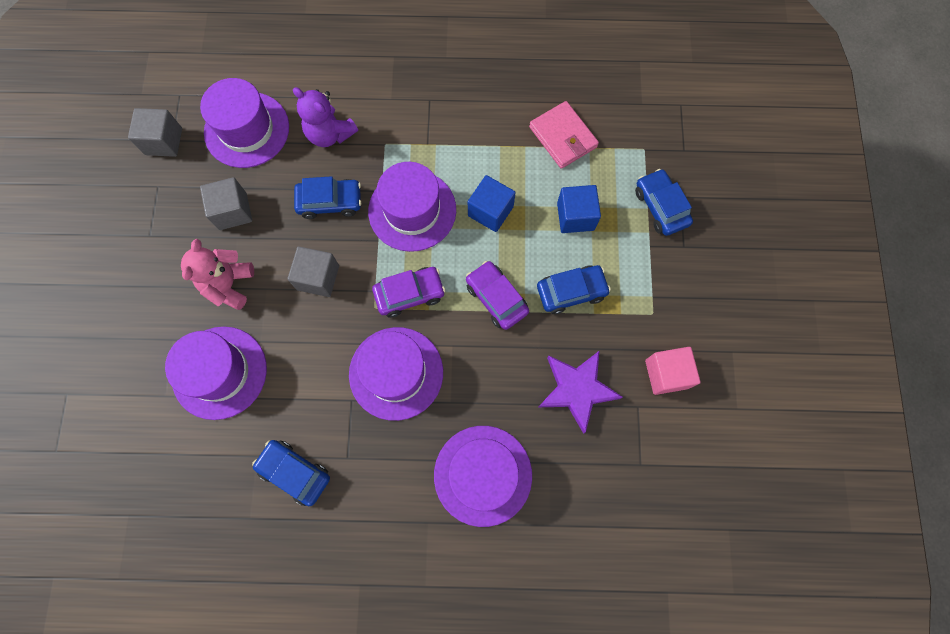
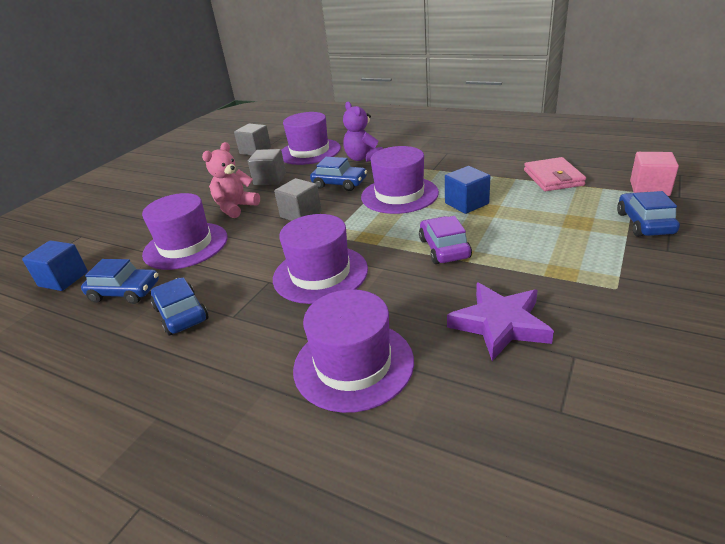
camera: 30 degrees right, 40 degrees down
purple car [372,267,445,318] -> none
blue car [537,265,611,314] -> blue car moved to [81,259,159,304]
blue cube [557,185,601,233] -> blue cube moved to [22,240,88,291]
pink cube [645,347,701,395] -> pink cube moved to [630,152,679,196]

